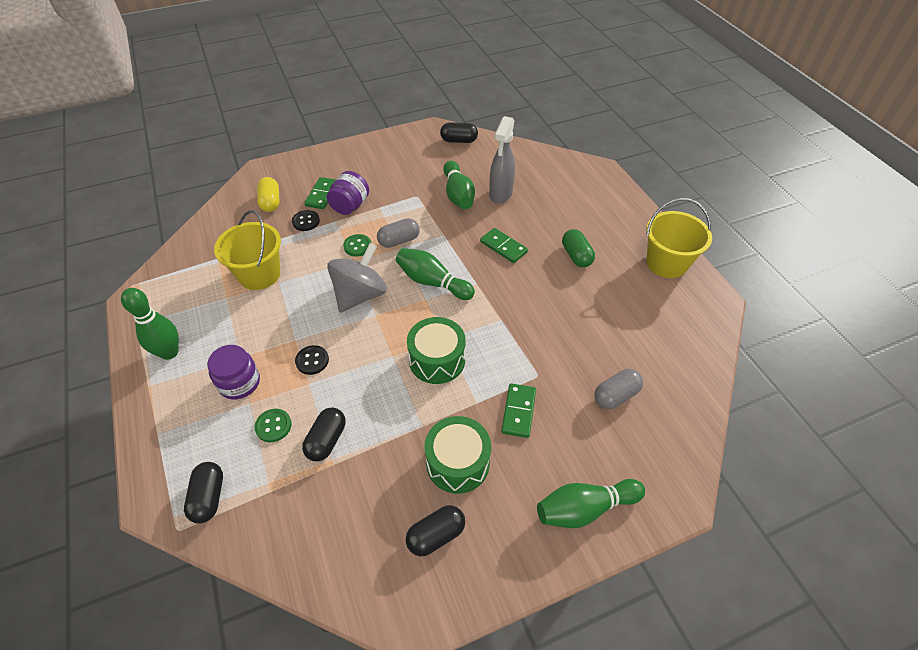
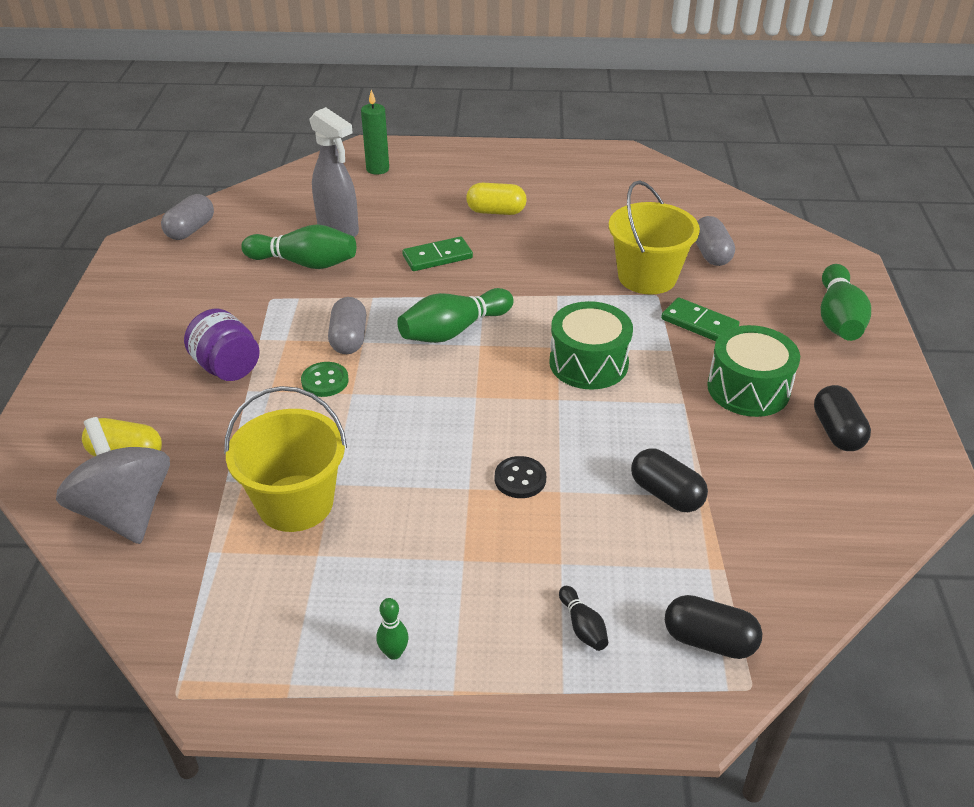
camera: 65 degrees left, 10 degrees down
green bowling pin [121,288,179,360] -> green bowling pin [376,598,409,660], size x0.48
purple jar [207,345,260,399] -> none
green button [254,409,292,442] -> none
black button [292,210,320,231] -> none
green domino [304,177,336,209] -> none
grey spinning top [327,243,386,313] -> grey spinning top moved to [56,417,170,544]
black capsule [440,122,478,143] -> grey capsule [161,194,214,240]
green capsule [562,229,595,267] -> yellow capsule [466,183,527,215]
yellow bucket [646,198,712,278] -> yellow bucket moved to [609,180,700,294]
none -> green candle [361,90,389,175]
none -> black bowling pin [559,586,608,651]

